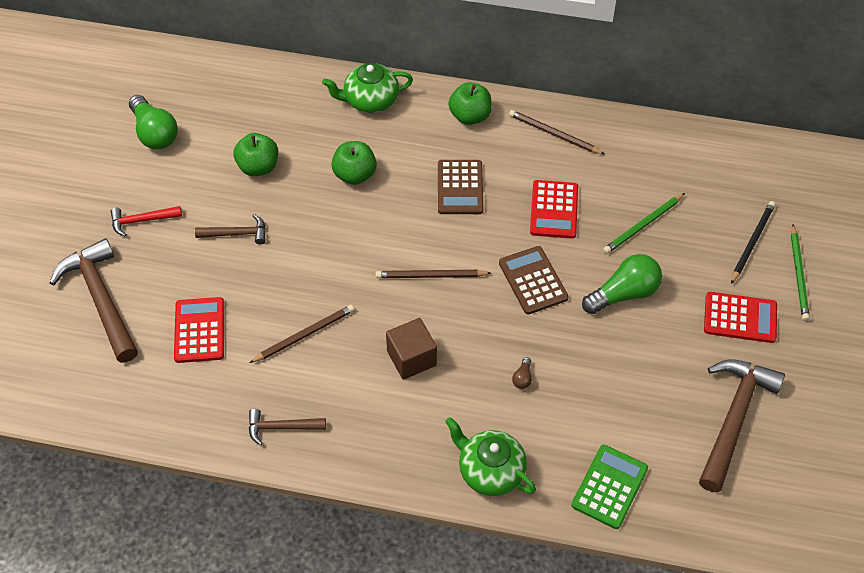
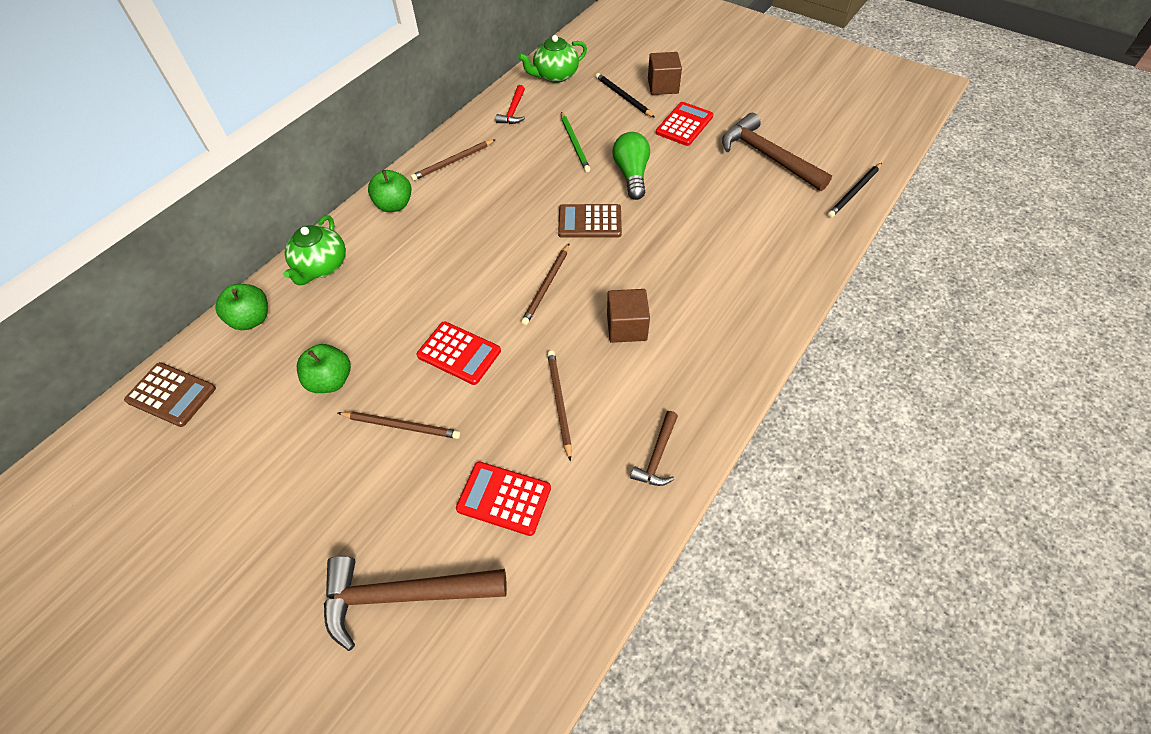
camera: 65 degrees left, 0 degrees up
red hammer [111,206,182,237] -> red hammer moved to [496,85,525,124]
green light bulb [129,95,178,150] -> none
brown hammer [195,214,266,245] -> brown pencil [338,412,460,439]
green apple [331,141,377,185] -> green apple moved to [215,284,268,330]
brown calculator [438,160,483,214] -> brown calculator moved to [124,362,216,427]
green teapot [445,417,536,496] -> green teapot moved to [518,35,587,83]
brown light bulb [512,357,532,389] -> none
red calculator [530,180,578,239] -> red calculator moved to [416,321,501,385]
green calculator [571,445,648,529] -> none
green pencil [791,225,810,321] -> brown cube [648,52,682,95]
none -> black pencil [828,163,882,218]

